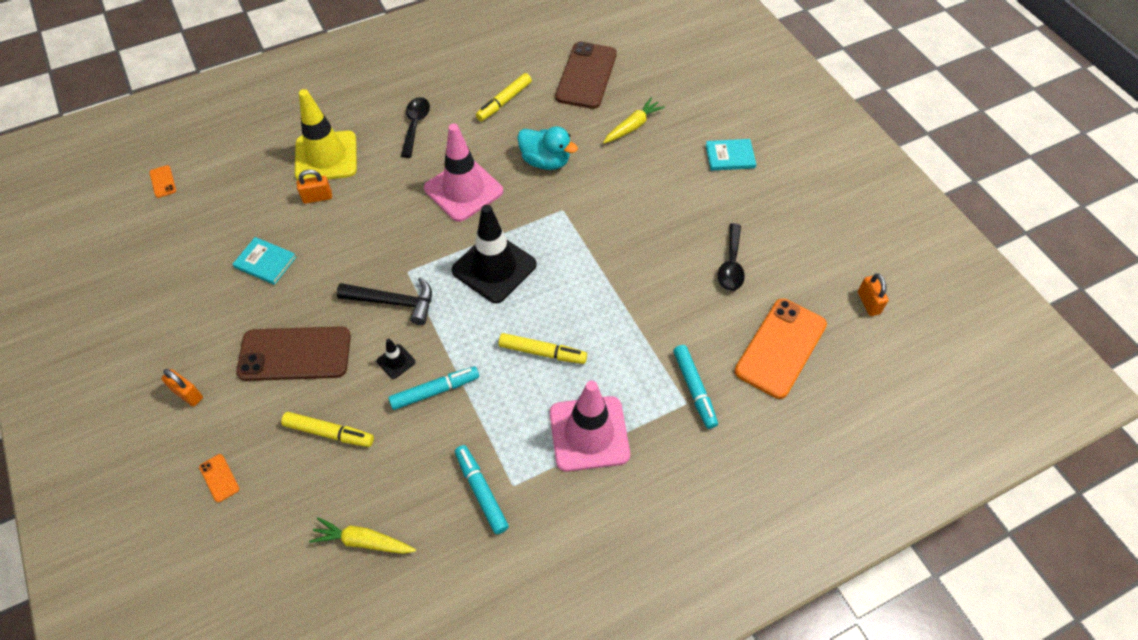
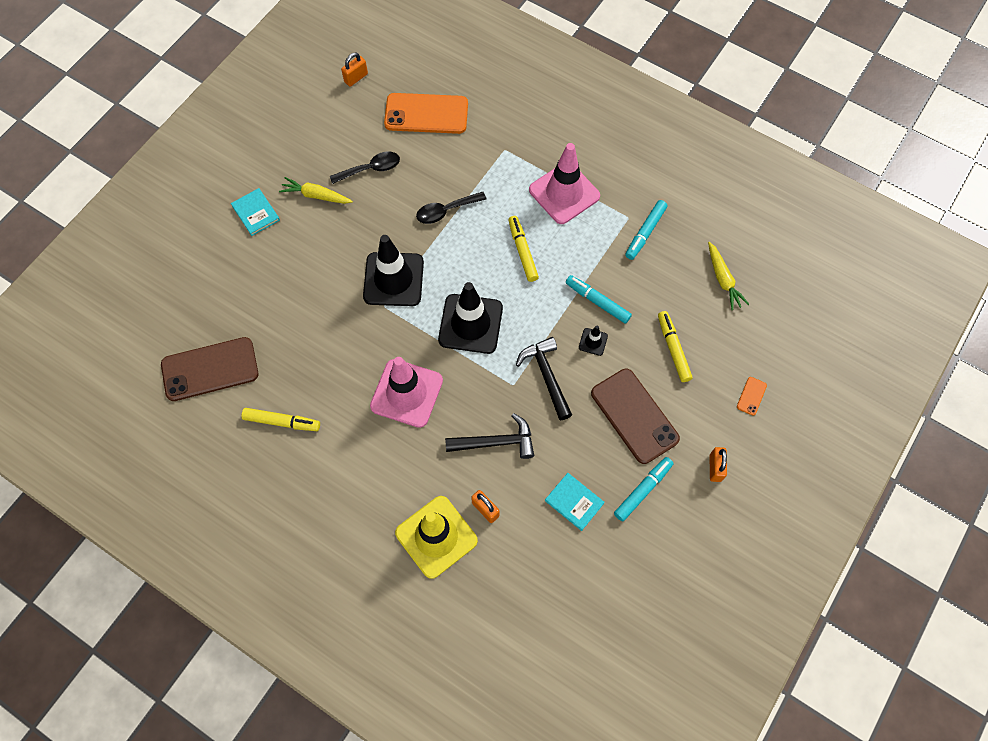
camera: 120 degrees left, 10 degrees up
orange phone [149,165,176,198] -> none
turquoise book [233,237,296,285] -> turquoise book turned 45 degrees counterclockwise [545,473,605,531]
black spoon [401,97,430,158] -> black spoon moved to [416,192,487,224]
turquoise duck [517,127,578,170] -> none
yellow carrot [603,97,665,143] -> yellow carrot moved to [279,177,353,204]
turquoise marker [673,345,718,429] -> turquoise marker moved to [614,457,674,522]
none -> black traffic cone [363,235,424,306]
none -> black hammer [445,413,534,459]

